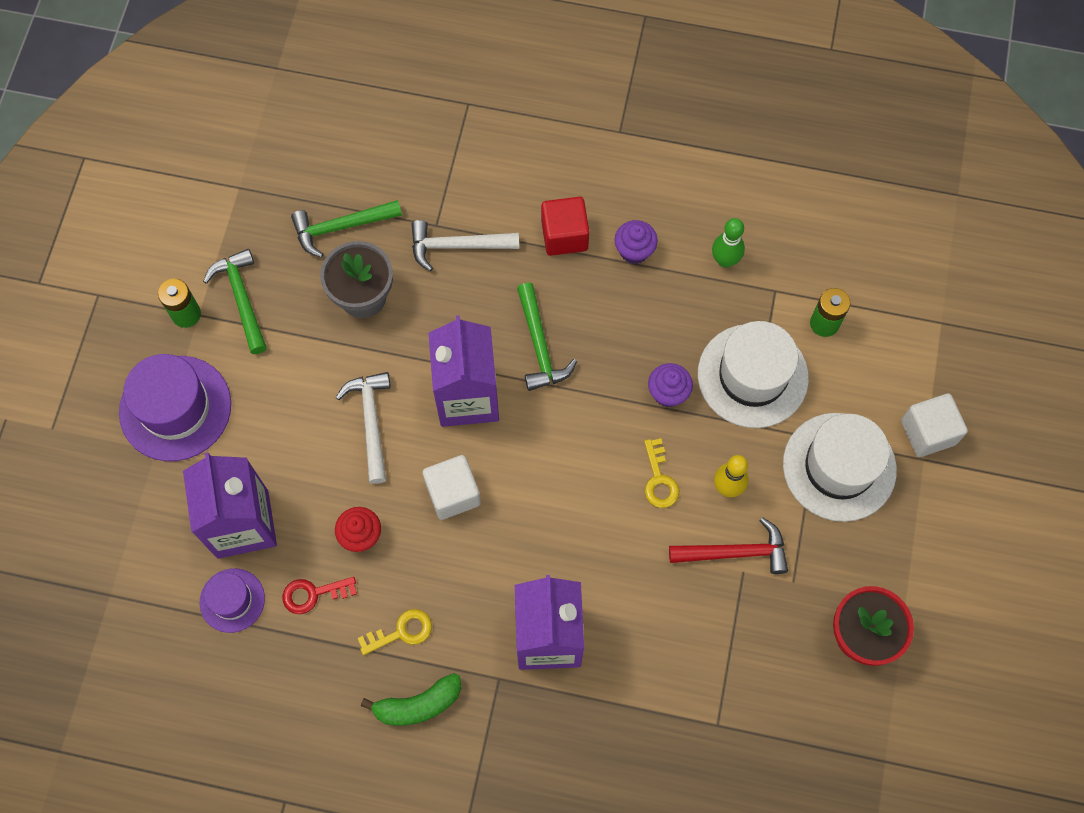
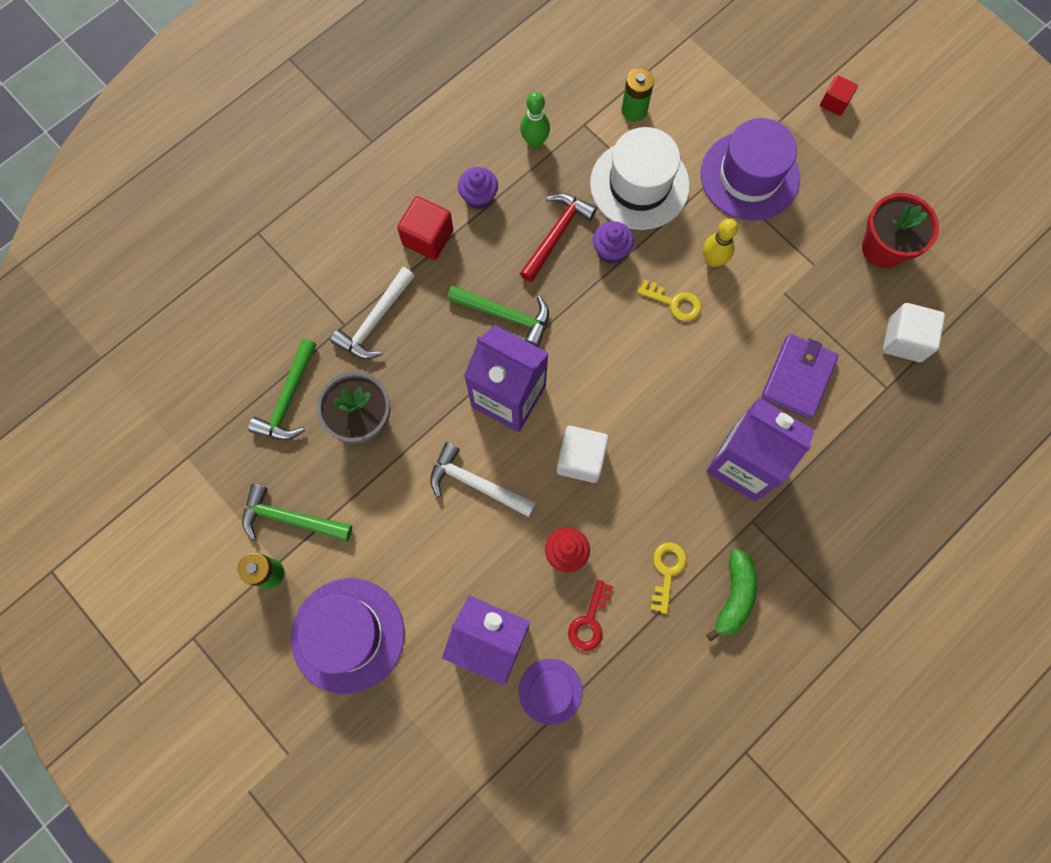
camera: 55 degrees left, 5 degrees up
red hammer [669,517,788,574] -> red hammer moved to [520,193,597,282]
white hat [783,413,897,522] -> purple hat [701,118,800,221]
white cube [901,393,968,457] -> white cube moved to [883,303,945,362]
none -> purple wallet [761,334,839,419]
none -> red cube [820,75,858,116]

